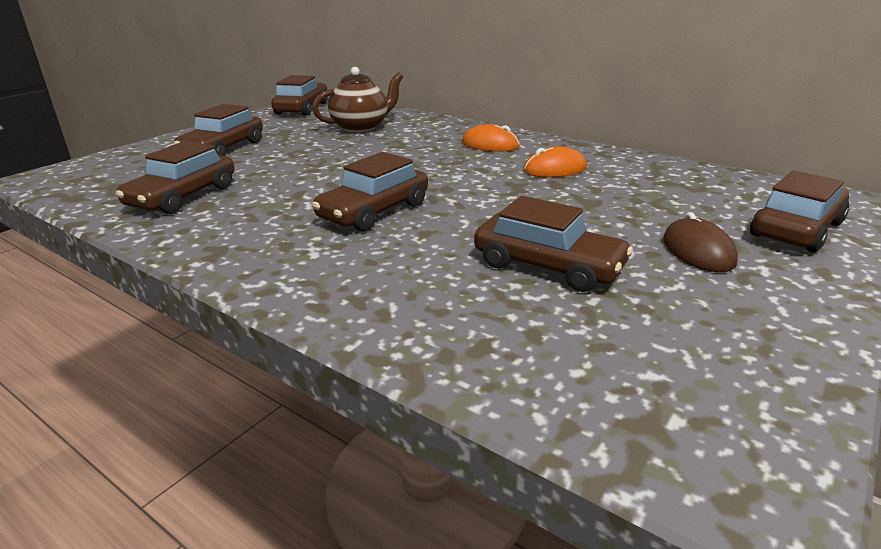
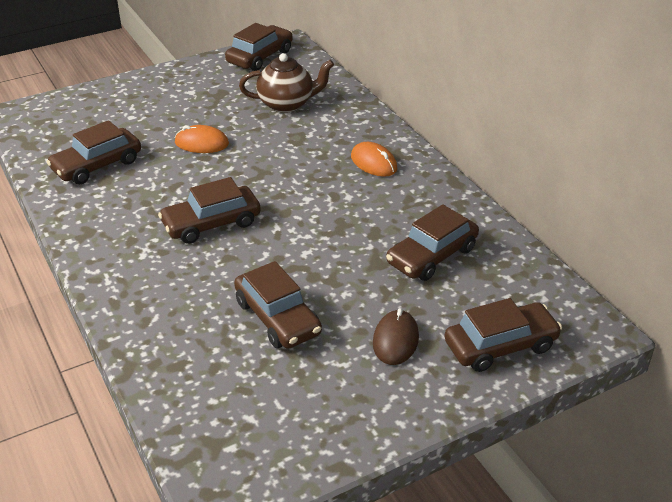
camera: 25 degrees right, 10 degrees up
brown car [174,104,263,156] -> brown car moved to [386,204,479,281]
orange mouse [523,146,587,177] -> orange mouse moved to [175,125,229,153]

